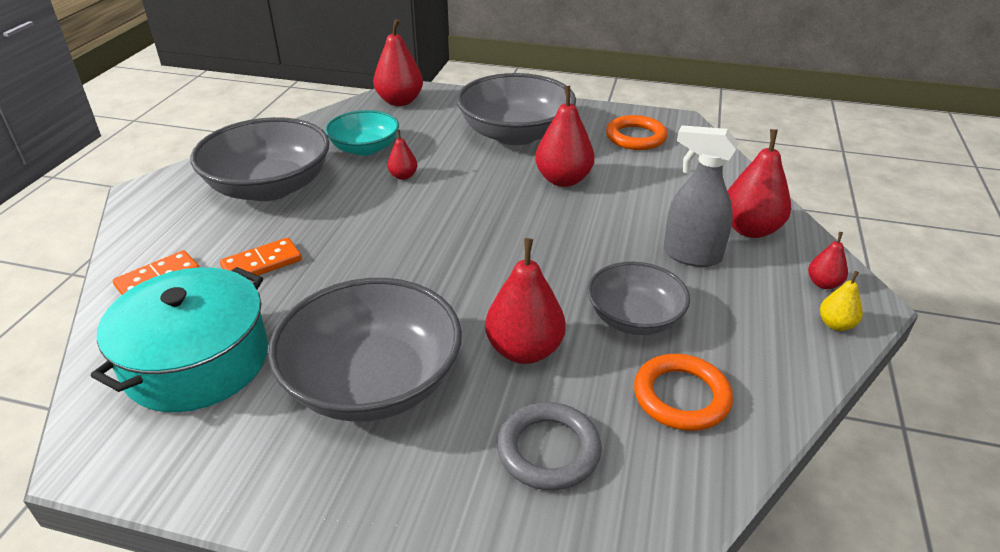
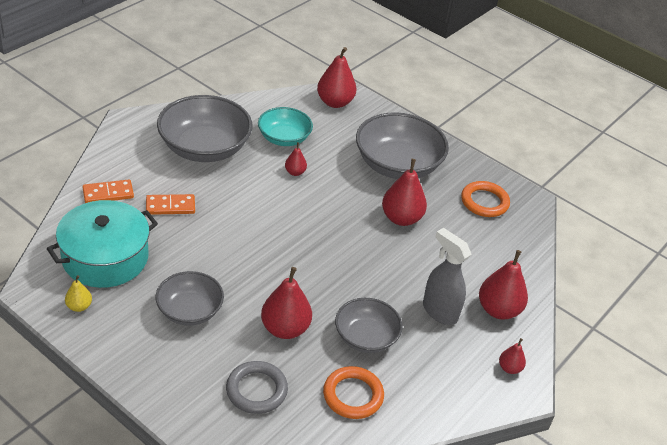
camera: 20 degrees right, 5 degrees up
grey bowl [268,278,462,422] -> grey bowl [155,271,224,326], size x0.60
yellow pear [820,271,863,331] -> yellow pear moved to [65,275,92,312]

